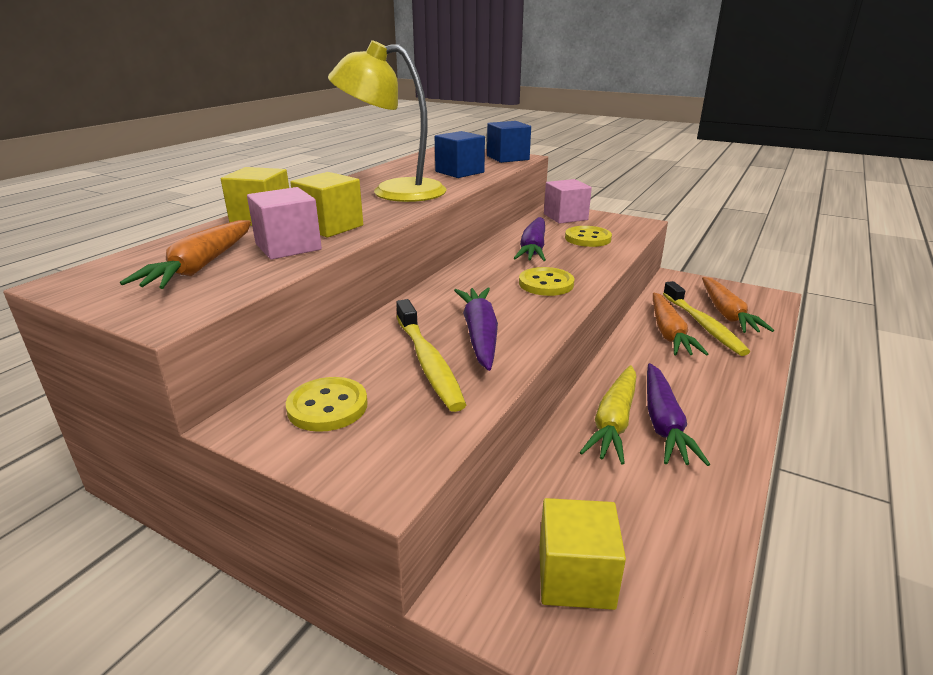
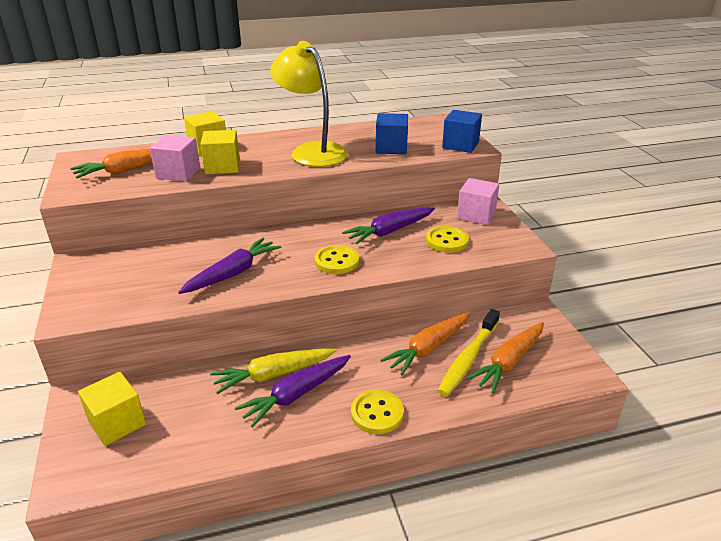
camera: 45 degrees right, 5 degrees up
yellow button [286,377,368,432] -> yellow button moved to [351,390,404,434]
yellow toothbrush [396,299,466,412] -> none

